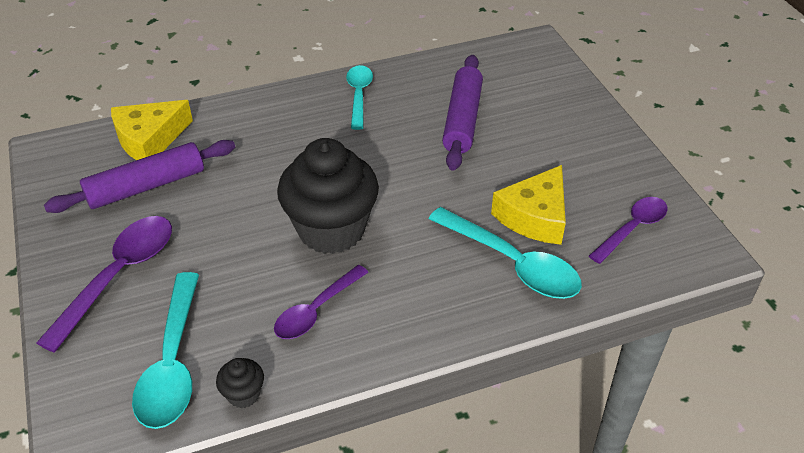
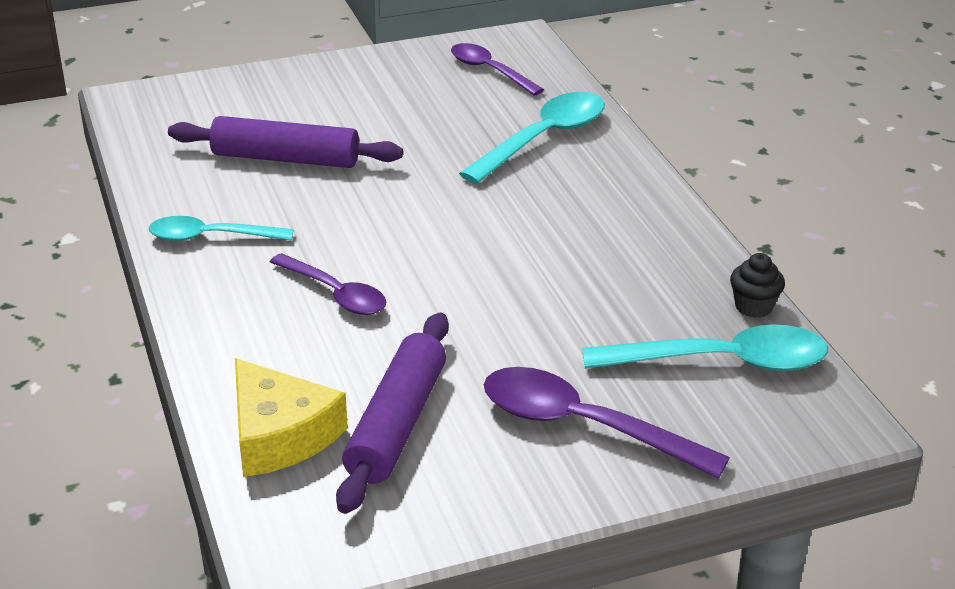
camera: 90 degrees left, 10 degrees down
purple rolling pin [44,140,235,213] -> purple rolling pin turned 45 degrees clockwise [336,313,449,514]
purple spoon [274,265,368,339] -> purple spoon moved to [270,253,386,315]
black cupcake [277,138,379,254] -> none
yellow cheese [491,165,566,245] -> none

